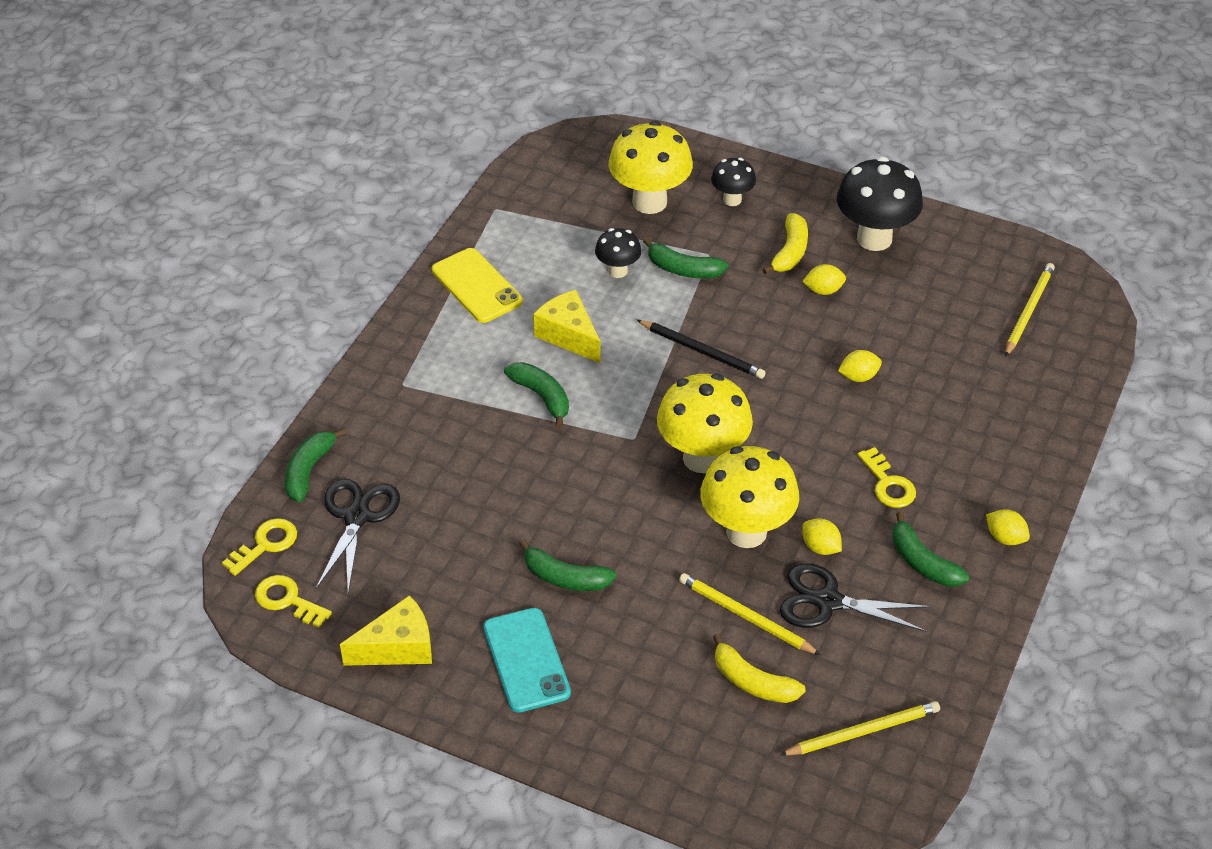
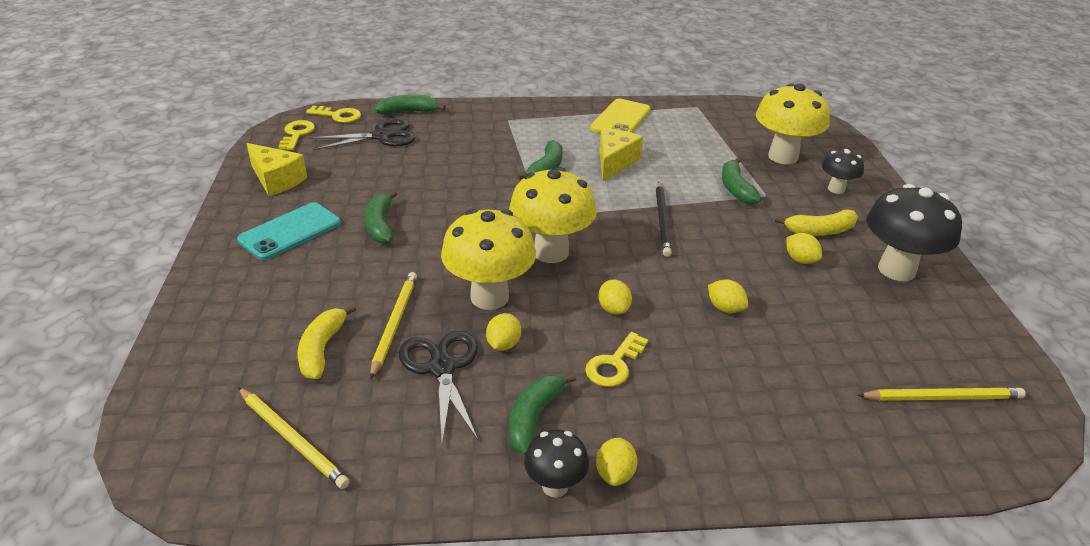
camera: 60 degrees right, 10 degrees down
black mushroom [595,228,642,278] -> black mushroom moved to [524,430,589,497]
none -> yellow lemon [598,280,632,315]

